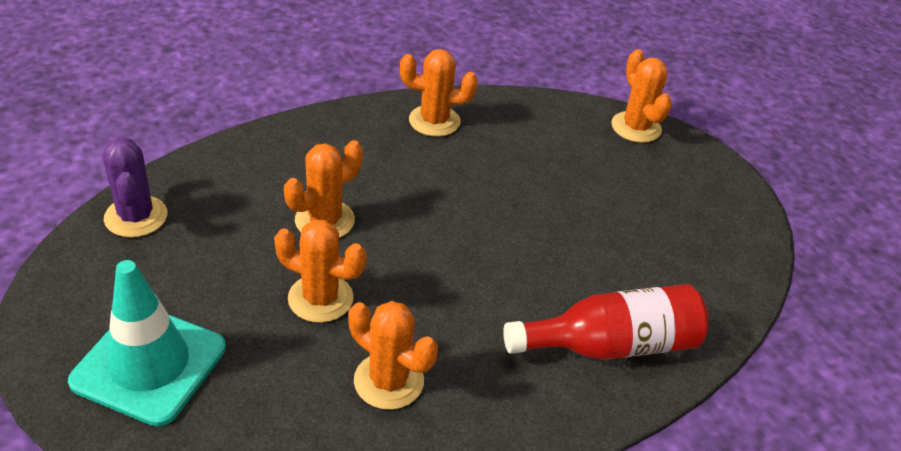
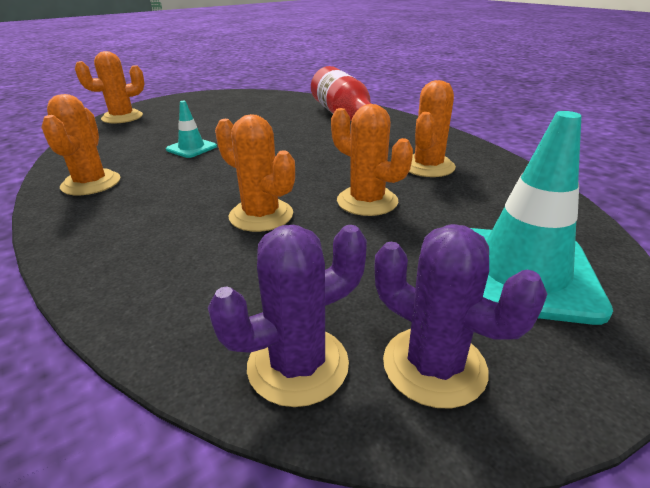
camera: 95 degrees left, 10 degrees down
orange cactus [274,219,366,323] -> orange cactus turned 60 degrees counterclockwise [331,104,413,216]
none -> turquoise traffic cone [166,101,217,158]
none -> purple cactus [375,224,547,408]

